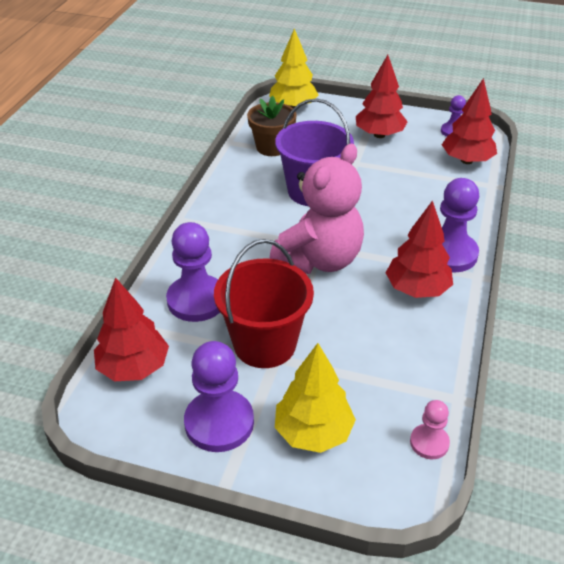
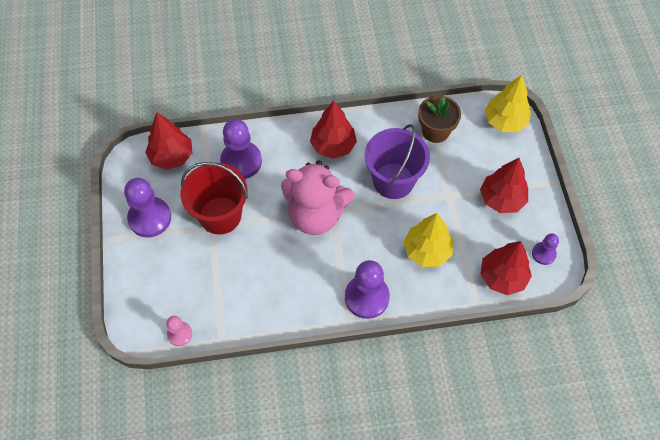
camera: 65 degrees right, 20 degrees up
yellow tree [275,343,356,453] -> yellow tree moved to [404,213,454,267]
red tree [386,200,453,298] -> red tree moved to [310,101,357,159]

